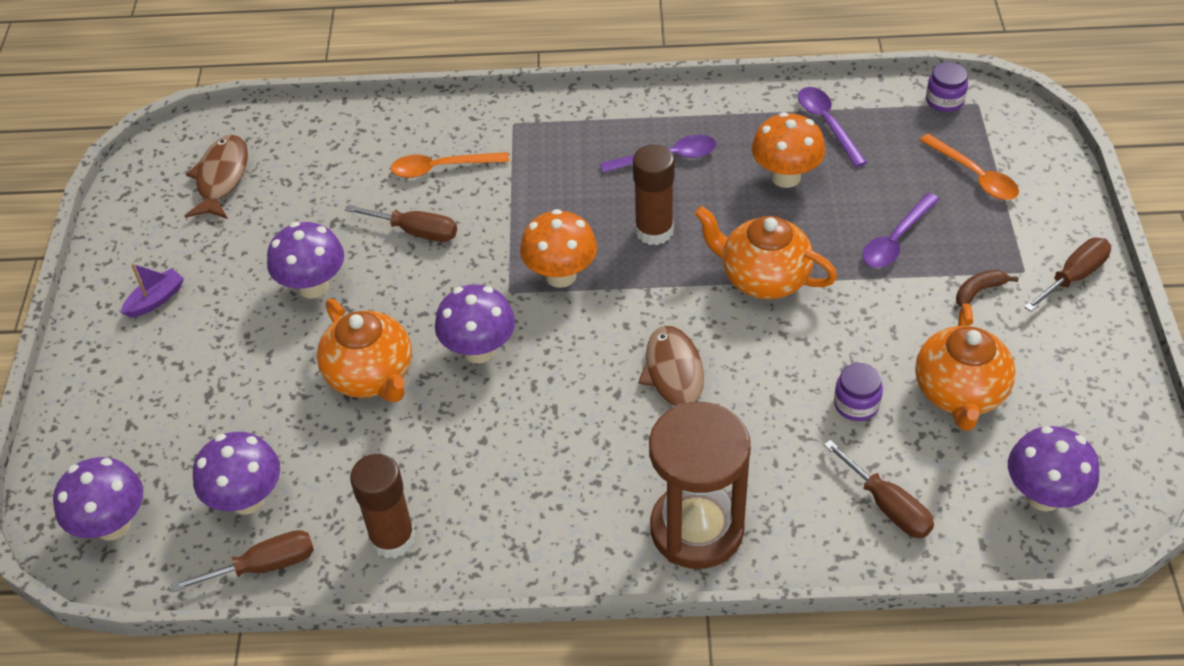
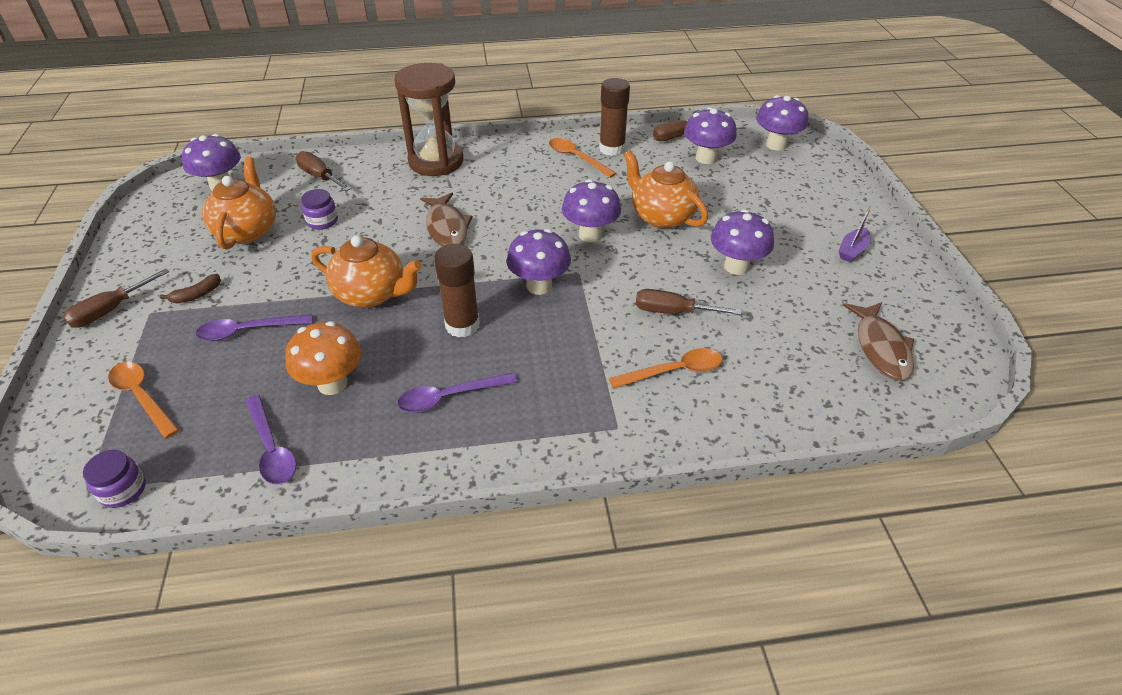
camera: 170 degrees right, 5 degrees down
orange mushroom [520,209,597,288] -> purple mushroom [506,229,571,295]
purple spoon [862,193,939,268] -> purple spoon turned 135 degrees counterclockwise [195,314,313,341]
none -> orange spoon [549,138,616,178]

